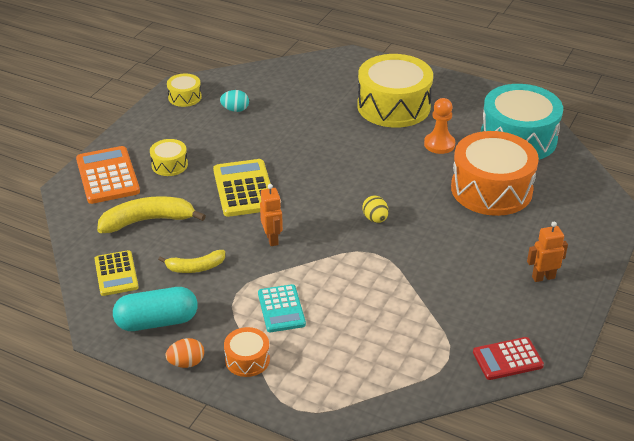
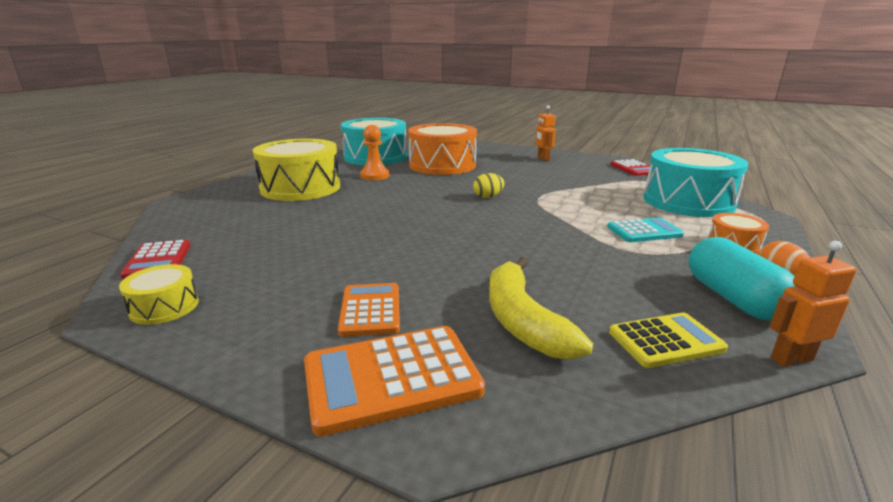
camera: 90 degrees left, 15 degrees down
yellow drum [150,139,188,176] -> orange calculator [338,283,400,337]
yellow banana [158,250,225,273] -> none
yellow calculator [213,159,271,217] -> none
turquoise egg [220,90,249,112] -> none
orange robot [260,184,283,246] -> orange robot moved to [769,241,856,367]
none -> red calculator [120,240,190,279]
none -> turquoise drum [643,148,748,217]

